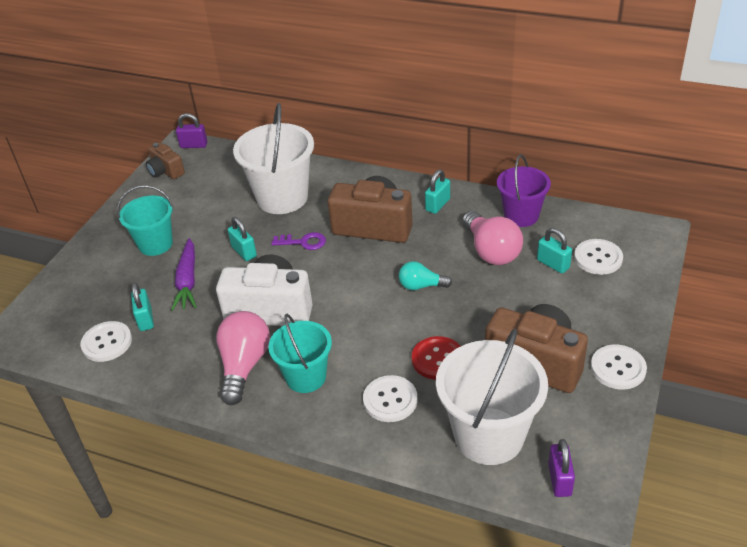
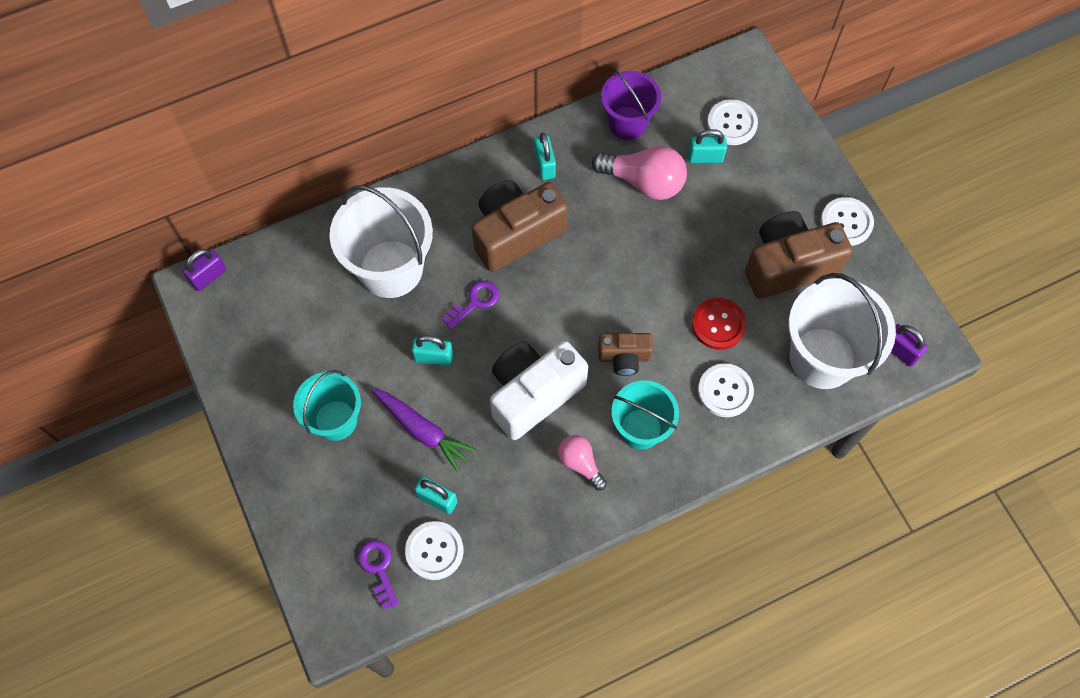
camera: 50 degrees left, 25 degrees up
brown camera [146,142,185,179] -> brown camera moved to [598,333,653,376]
pink light bulb [216,311,270,405] -> pink light bulb [558,435,607,490], size x0.59
turquoise light bulb [399,261,452,290] -> none
none -> purple key [358,540,399,609]

